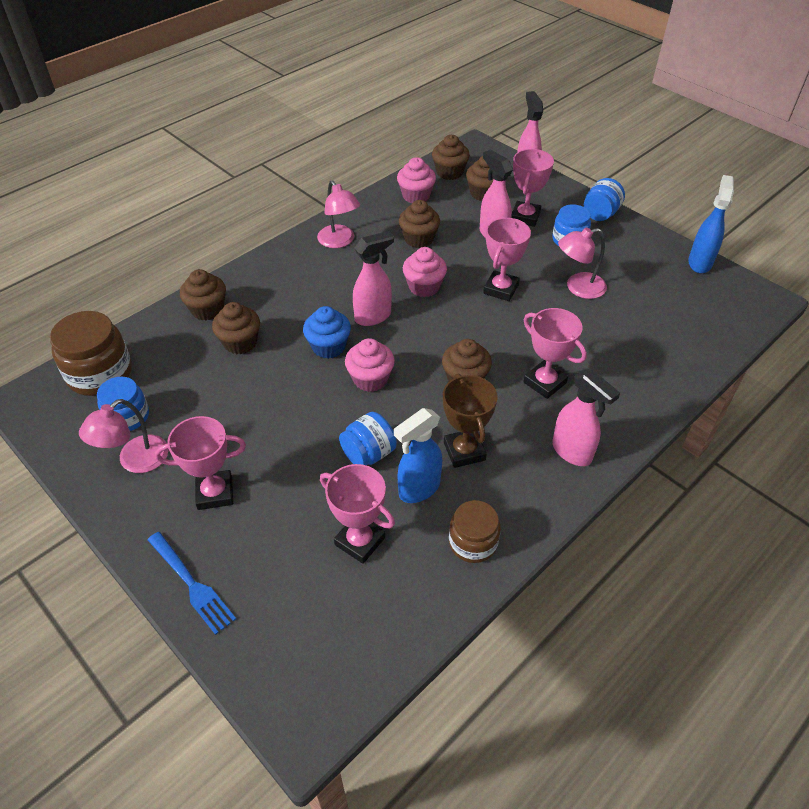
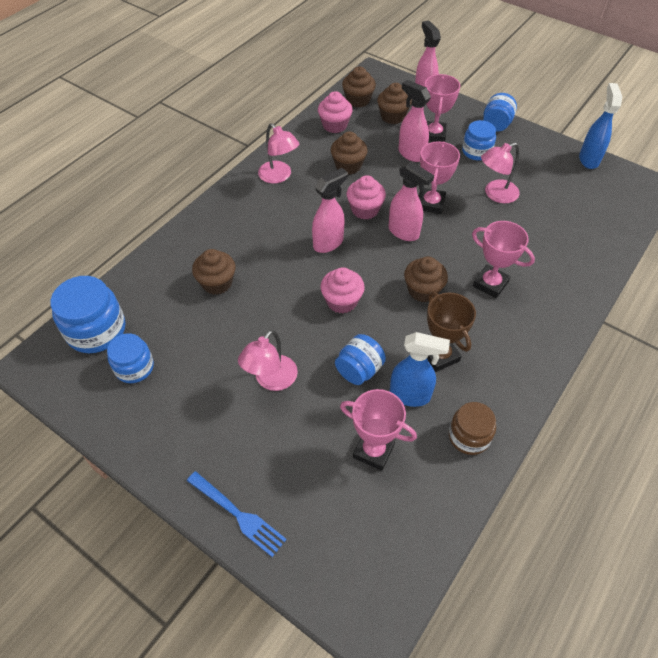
camera: 10 degrees left, 5 degrees up
brown jar [50,311,132,396] -> blue jar [50,276,125,353]
pink lamp [79,399,168,473] -> pink lamp moved to [238,330,298,391]
pink trophy [155,416,246,510] -> none
brown cupcake [180,269,226,321] -> none
blue cupcake [303,306,351,359] -> none
blue spray bottle [394,408,442,503] -> blue spray bottle turned 120 degrees counterclockwise [390,332,450,407]
pink spray bottle [552,369,620,466] -> pink spray bottle moved to [388,161,434,241]

